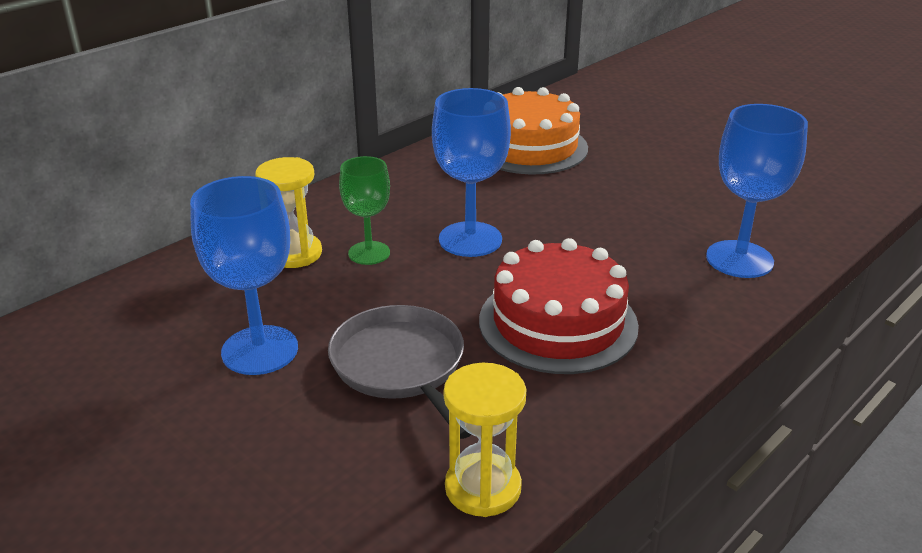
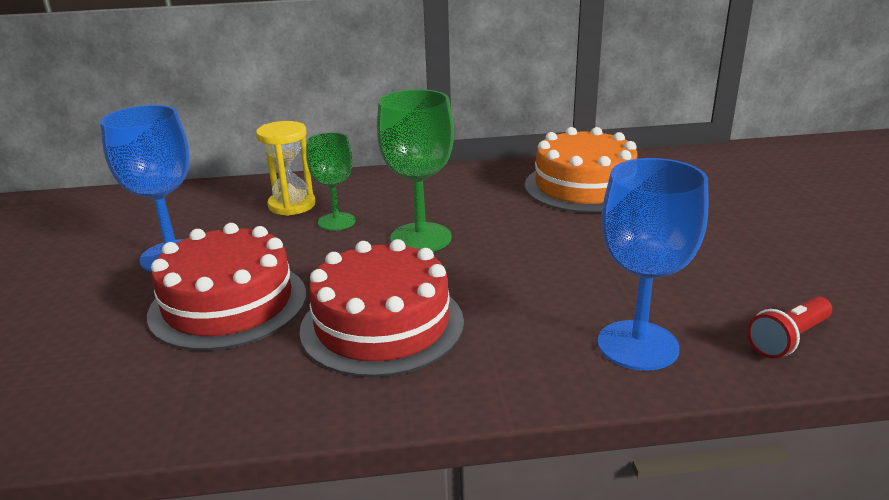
camera: 40 degrees right, 5 degrees down
grey pan [328,305,471,439] -> red cake [147,223,306,351]
blue goblet [432,88,511,257] -> green goblet [377,89,454,252]
yellow hourglass [444,363,526,517] -> none
none -> red flashlight [747,296,832,358]

